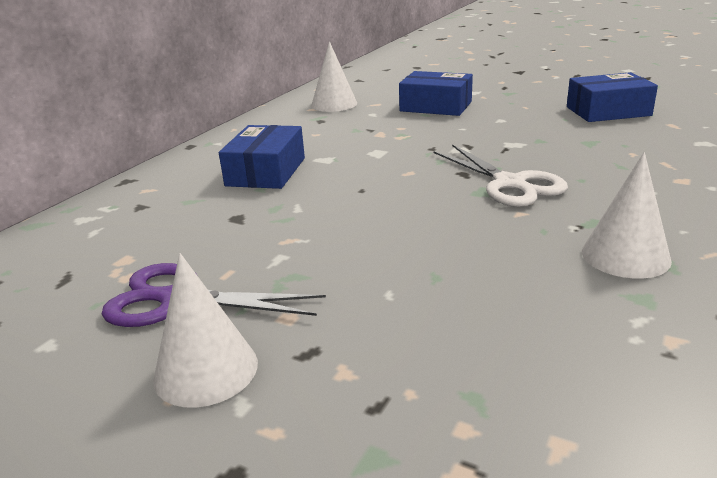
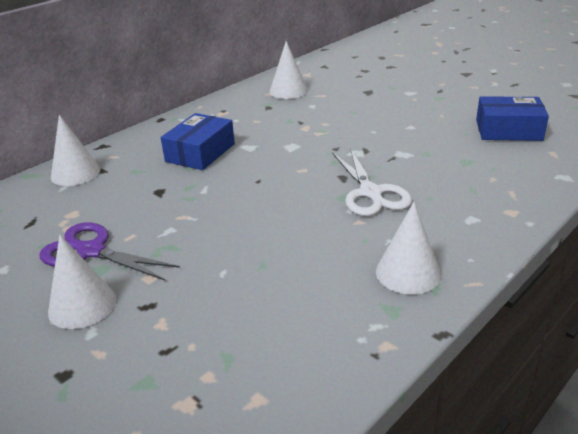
camera: 15 degrees right, 5 degrees up
blue box [399,71,473,116] -> none
none -> white cone [51,115,100,186]

